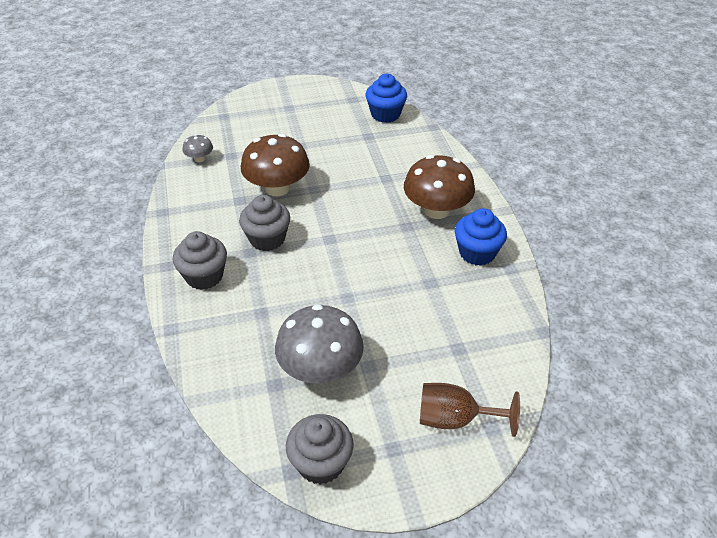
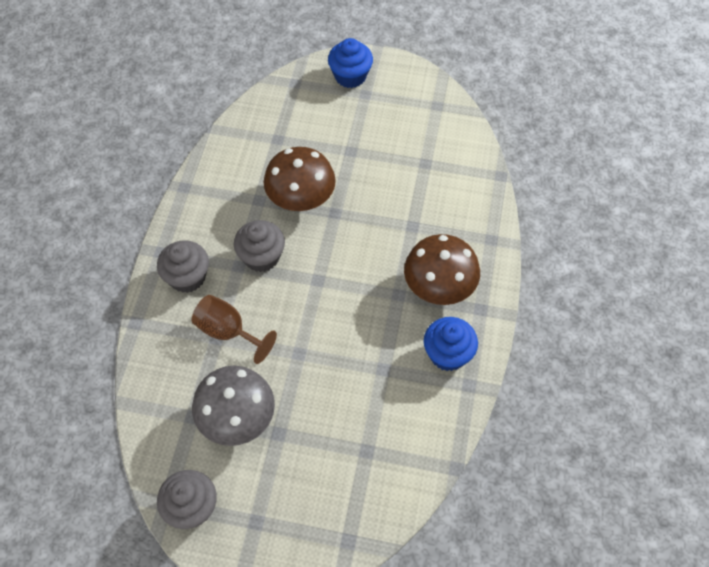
camera: 25 degrees right, 15 degrees up
grey mushroom [182,134,213,162] -> none
blue cupcake [366,74,407,123] -> blue cupcake moved to [328,38,373,88]
brown goblet [420,383,520,437] -> brown goblet moved to [192,295,277,364]

